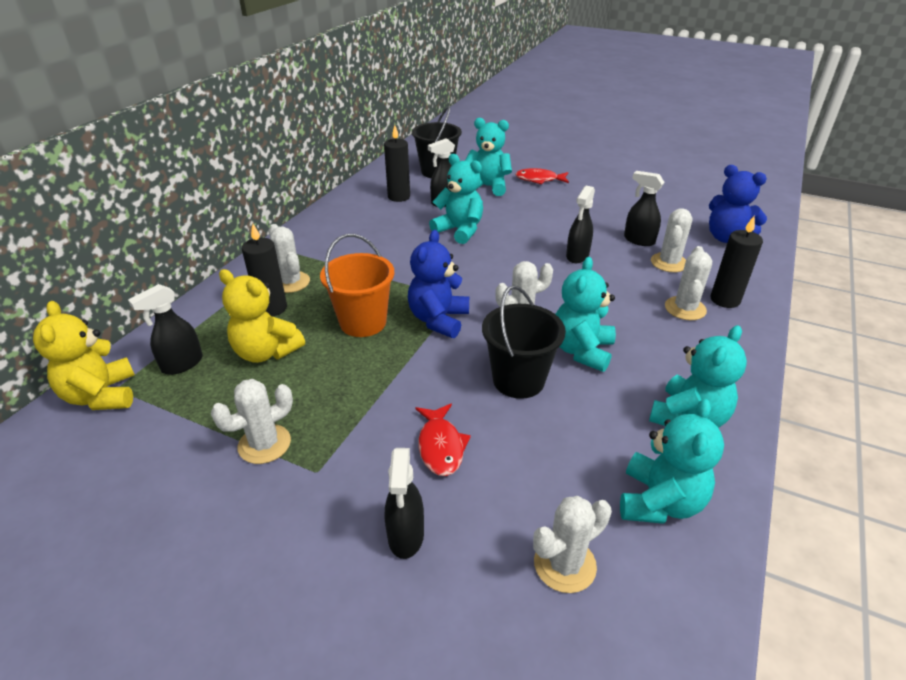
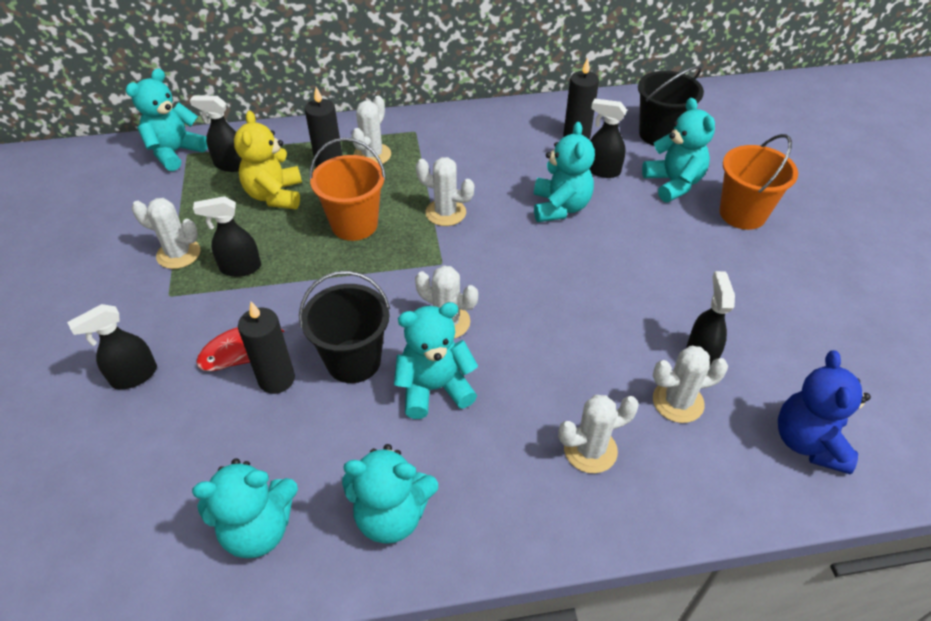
camera: 55 degrees right, 10 degrees up
yellow teddy bear [33,301,135,410] -> turquoise teddy bear [126,68,208,171]
blue teddy bear [408,230,469,338] -> none
red fish [515,168,569,185] -> orange bucket [719,134,798,230]
white cactus [533,496,612,593] -> white cactus moved to [416,157,474,226]
black spray bottle [566,186,595,263] -> black spray bottle moved to [193,196,261,277]
black candle [711,216,763,308] -> black candle moved to [238,302,295,394]

